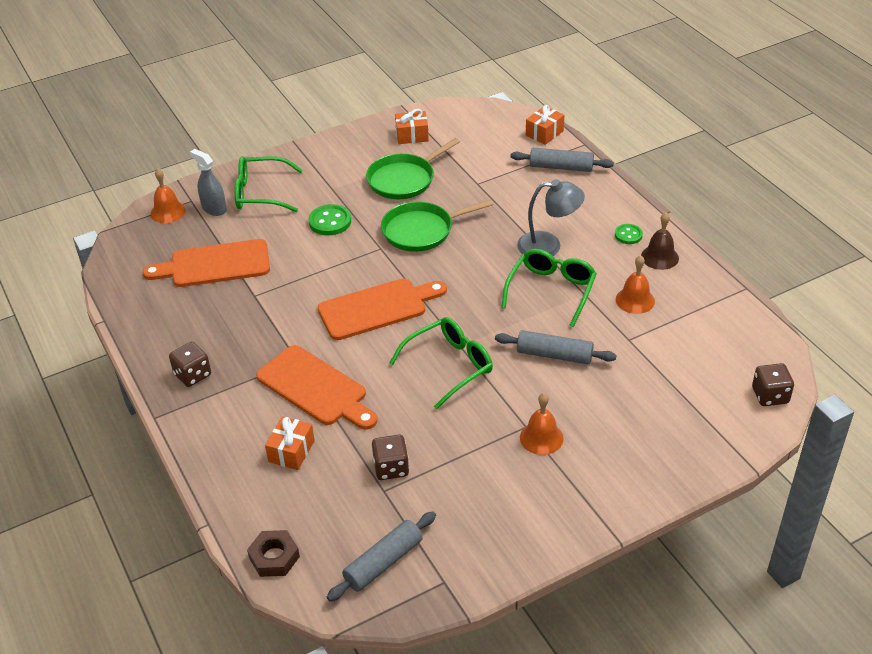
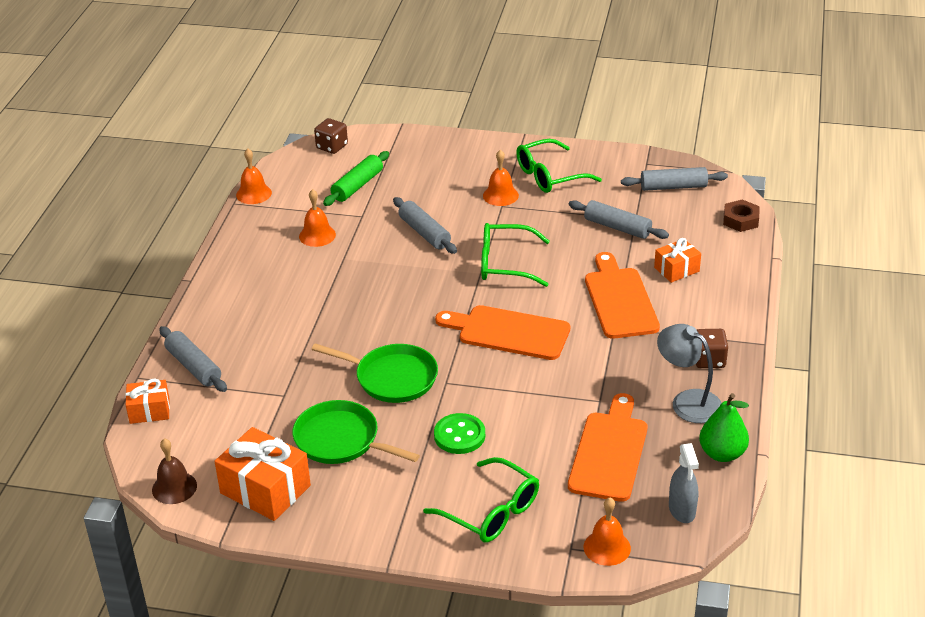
camera: 140 degrees left, 5 degrees down
orange cutting board [142,239,270,287] -> orange cutting board turned 105 degrees counterclockwise [568,393,647,502]
grey spray bottle [190,149,227,216] -> grey spray bottle moved to [669,443,699,523]
green pan [366,138,460,199] -> green pan turned 150 degrees counterclockwise [292,400,420,464]
brown dice [372,435,409,480] -> grey rolling pin [569,200,669,239]
orange gift [395,109,429,144] -> orange gift [215,427,311,521], size x1.71
green glasses [501,249,597,327] -> green glasses moved to [516,139,602,193]
grey lamp [517,179,585,256] -> grey lamp moved to [657,324,721,423]
green button [615,224,643,244] -> none
brown bell [641,212,679,270] -> brown bell moved to [152,438,197,504]
none -> orange bell [236,149,272,204]
none -> green rolling pin [323,151,389,206]
none -> green pear [699,393,749,462]

